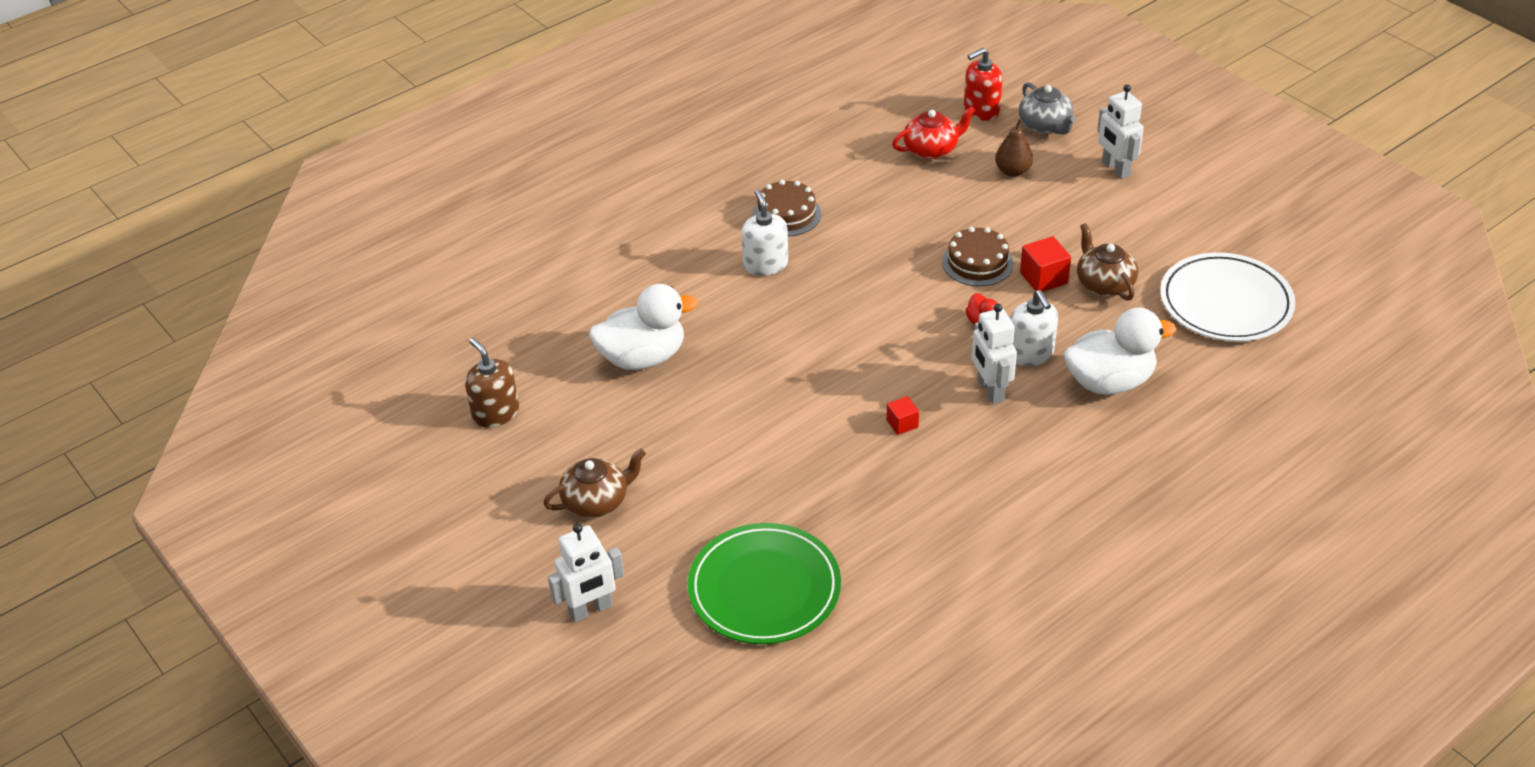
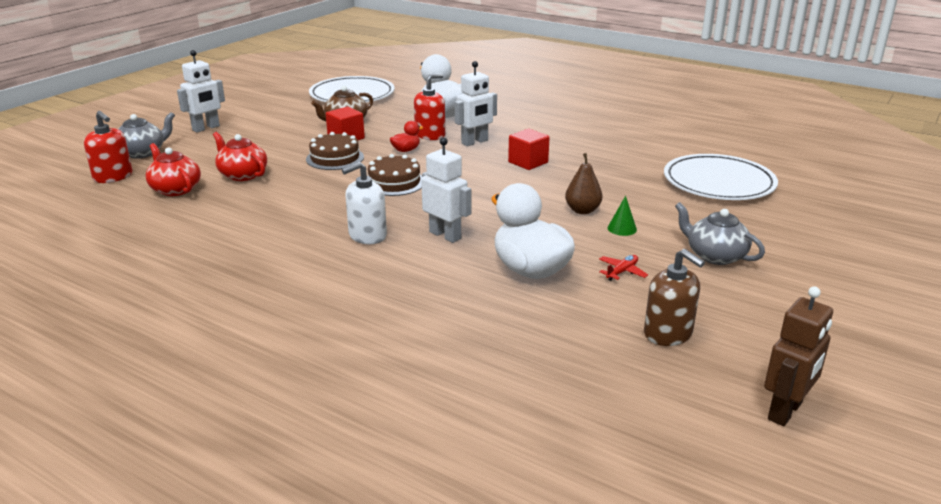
camera: 110 degrees left, 15 degrees down
brown soap dispenser [465,338,519,427] -> brown soap dispenser turned 75 degrees counterclockwise [644,249,705,346]
brown teapot [543,449,646,518] -> grey teapot [675,202,765,265]
white robot [548,523,624,622] -> white robot moved to [421,137,471,243]
green plate [688,523,841,644] -> white plate [664,154,778,200]
brown cake [753,180,821,237] -> brown cake moved to [368,154,422,196]
red cube [886,396,919,435] -> red cube [508,129,550,170], size x1.62
brown pear [995,119,1033,177] -> brown pear moved to [565,153,602,214]
white soap dispenser [1010,290,1058,366] -> red soap dispenser [414,74,445,140]
none -> red teapot [213,132,267,181]
none -> red plane [599,255,648,281]
none -> green cone [608,196,637,236]
none -> brown robot [764,286,833,426]

